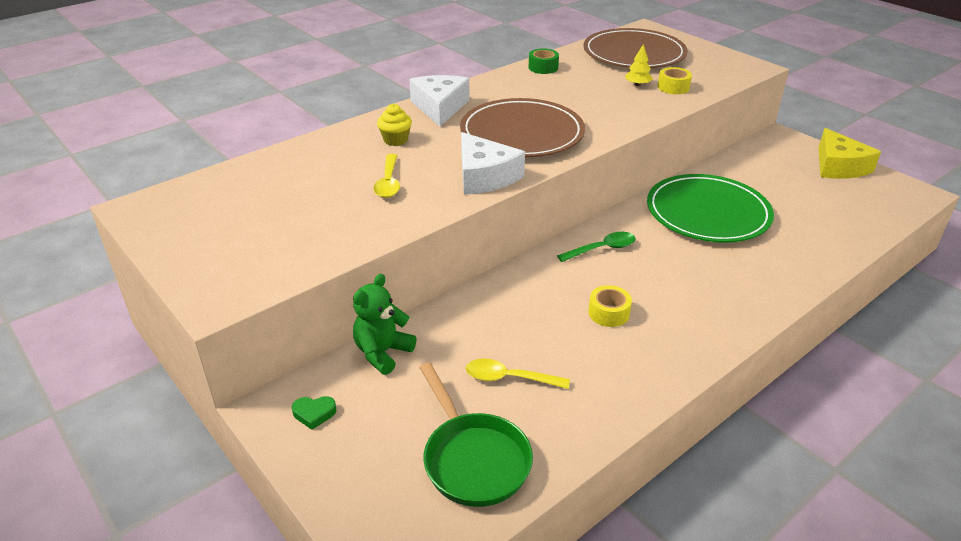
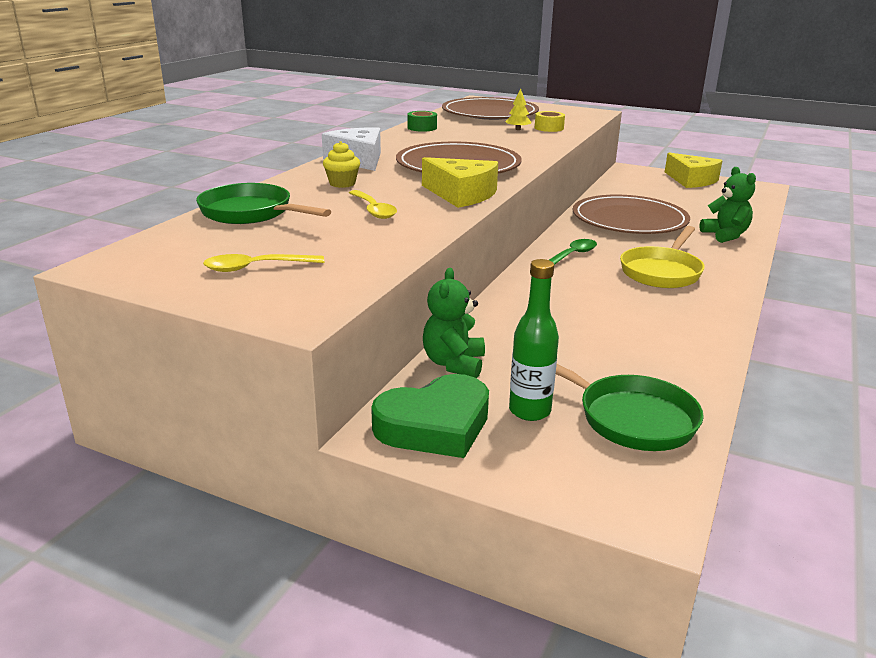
camera: 25 degrees left, 10 degrees down
green heart [292,396,337,430] -> green heart [371,374,489,458], size x2.43
white cheese [461,132,525,195] -> yellow cheese [422,157,498,208]
yellow spoon [466,358,570,389] -> yellow spoon moved to [203,254,324,272]
yellow tape [588,285,632,327] -> none
green plate [647,174,774,243] -> brown plate [573,195,690,234]
none -> green pan [196,183,331,224]
none -> green bottle [509,259,559,421]
none -> yellow pan [620,226,705,288]
none -> green teddy bear [699,167,756,243]

